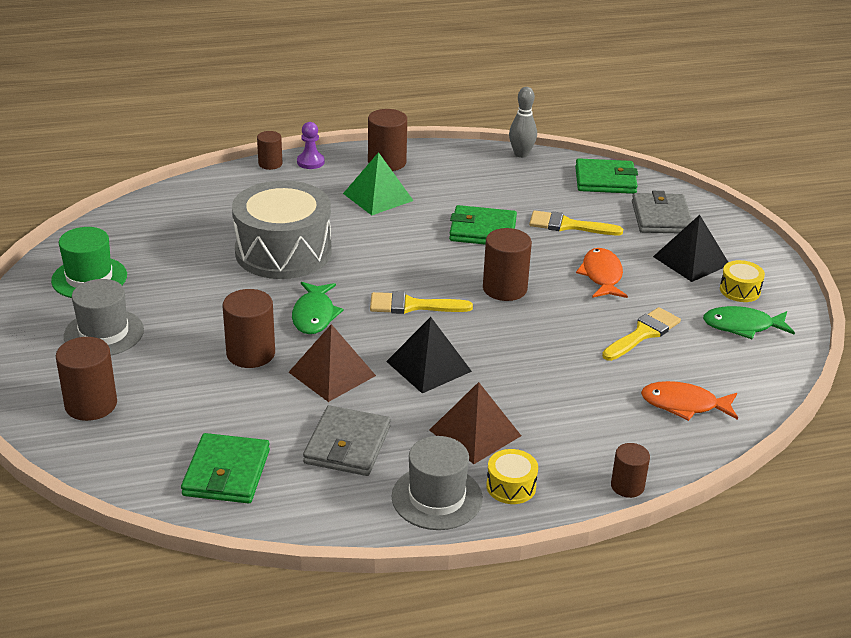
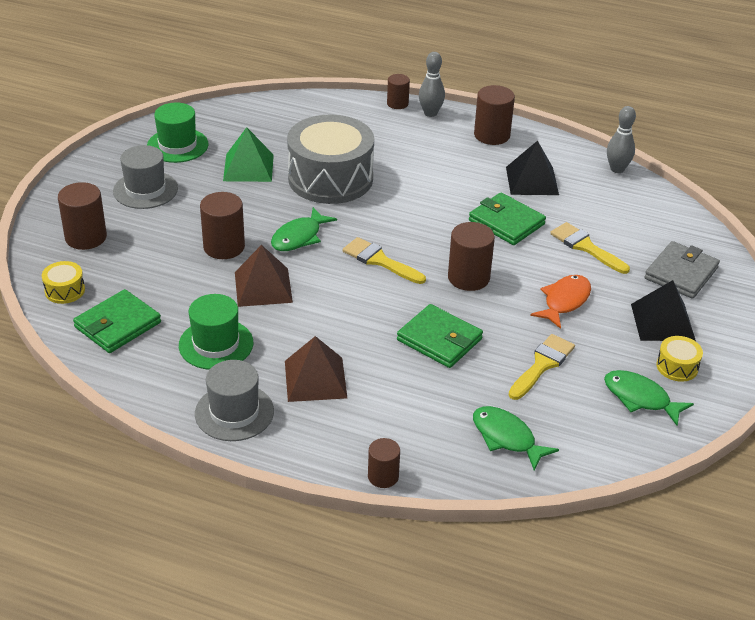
camera: 35 degrees right, 5 degrees up
purple pawn [297,122,325,169] -> grey bowling pin [419,52,445,117]
grey wallet [303,405,391,476] -> green hat [179,294,253,370]
green pyramid [343,152,414,215] -> green pyramid moved to [223,127,274,182]
black pyramid [386,317,472,394] -> black pyramid moved to [506,141,559,195]
yellow drum [486,449,538,504] -> yellow drum moved to [42,261,85,304]
green wallet [575,158,638,194] -> green wallet moved to [397,304,483,368]
yellow brush [602,307,681,361] -> yellow brush turned 45 degrees counterclockwise [509,334,575,400]
orange fish [641,381,738,421] -> green fish [473,406,559,470]

